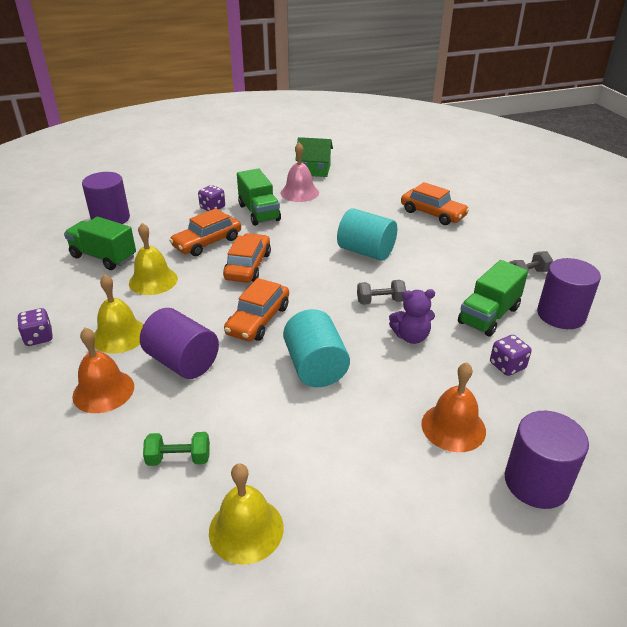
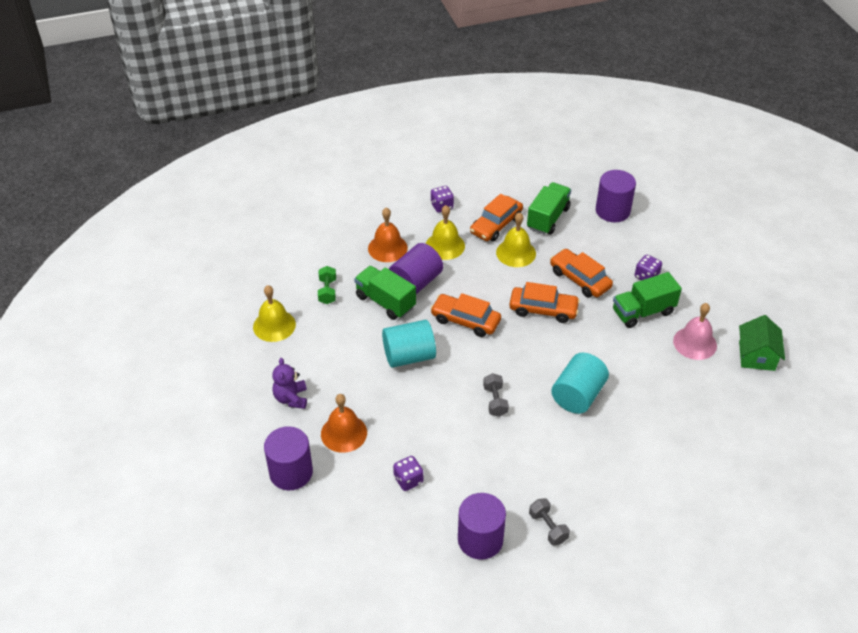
camera: 90 degrees right, 10 degrees up
purple teddy bear [389,289,435,344] -> purple teddy bear moved to [272,358,307,409]
orange car [401,182,469,225] -> orange car moved to [470,194,523,241]
green truck [458,260,528,337] -> green truck moved to [354,266,416,320]

